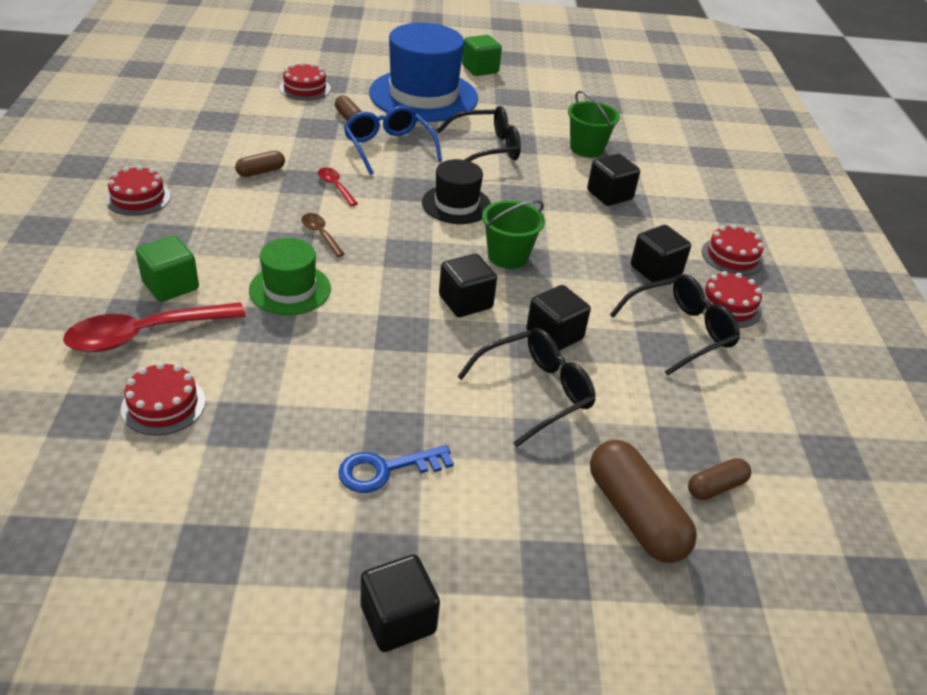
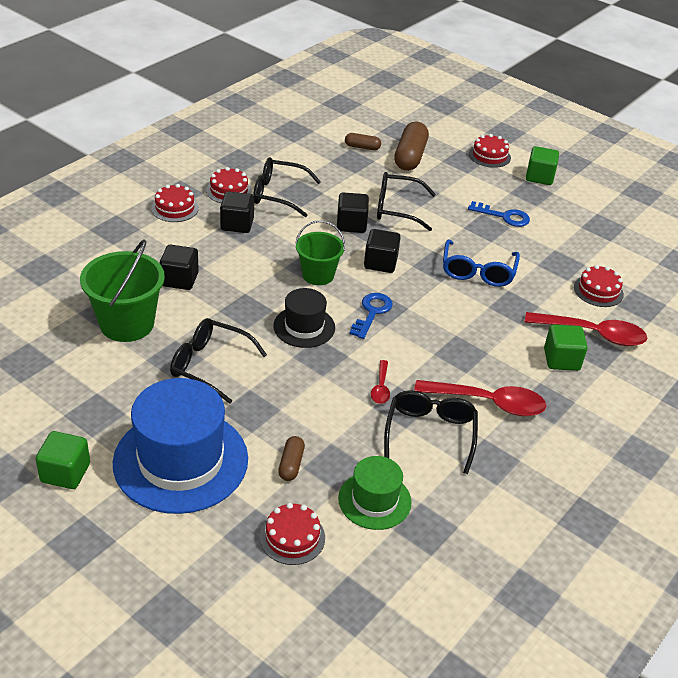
camera: 140 degrees left, 0 degrees up
red cake [105,165,171,216] -> red cake moved to [469,134,511,168]
brown capsule [235,151,285,177] -> black glasses [384,390,478,474]
green hat [249,238,331,315] -> green hat moved to [338,456,412,530]
brown spoon [301,213,345,257] -> none
blue glasses [344,106,442,175] -> blue glasses moved to [443,239,520,287]
black cube [361,555,440,652] -> green cube [526,146,559,185]
green bucket [568,91,620,158] -> green bucket [80,240,165,342], size x1.56
none -> blue key [349,293,393,339]
none -> red spoon [414,380,546,416]

